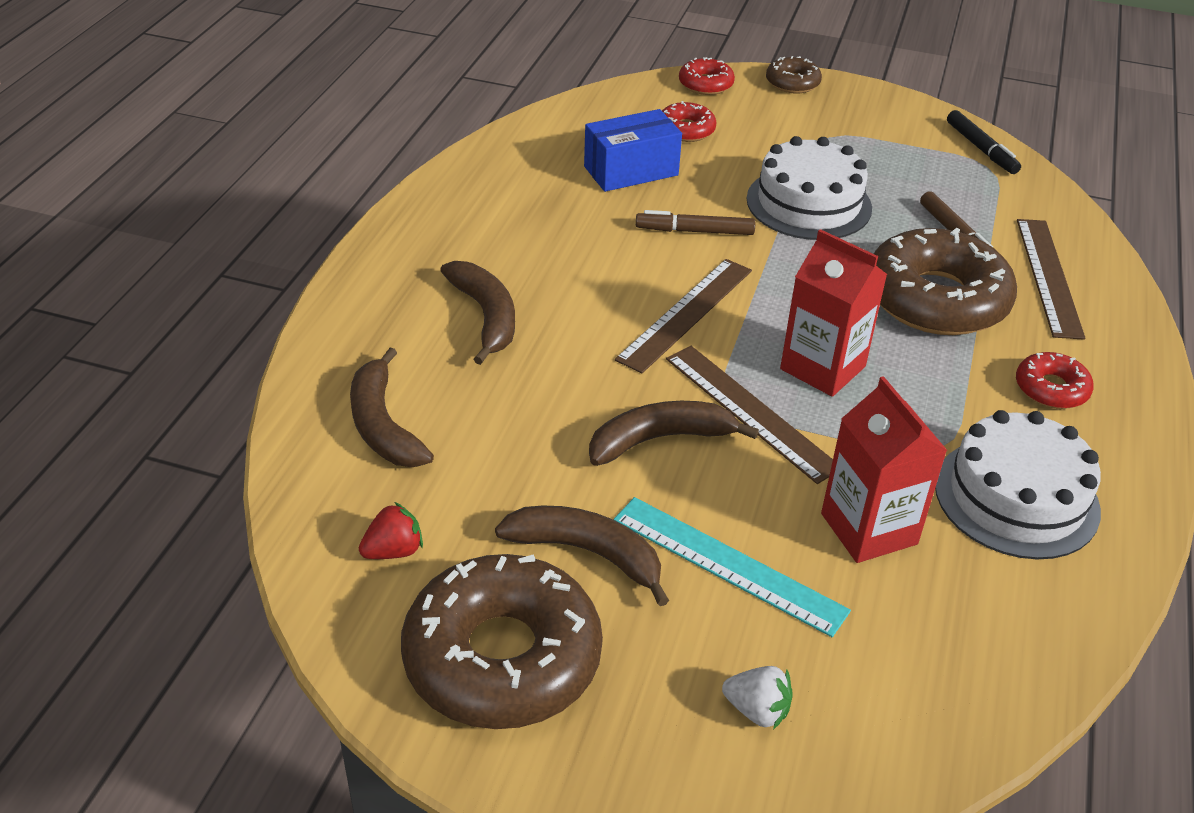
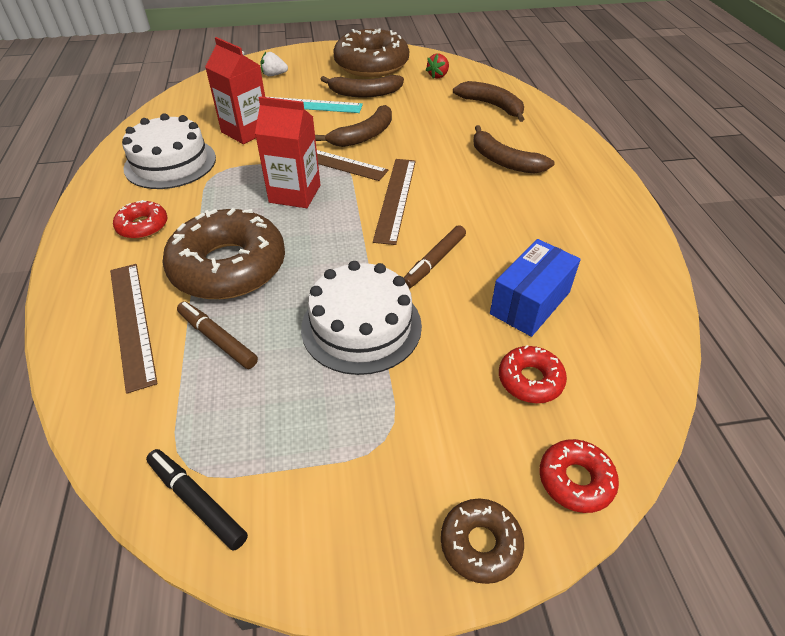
camera: 155 degrees right, 5 degrees up
brown marker [636,210,755,235] -> brown marker turned 150 degrees clockwise [404,225,466,288]

